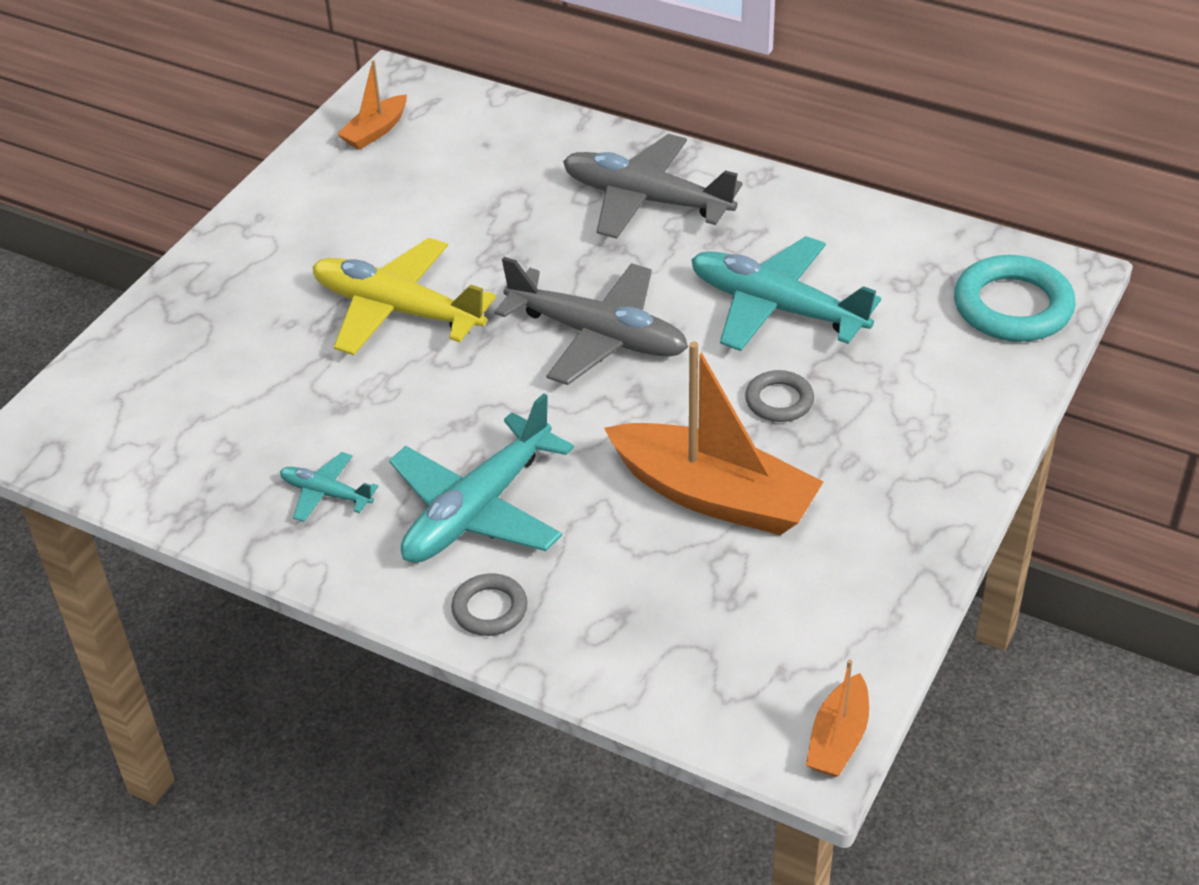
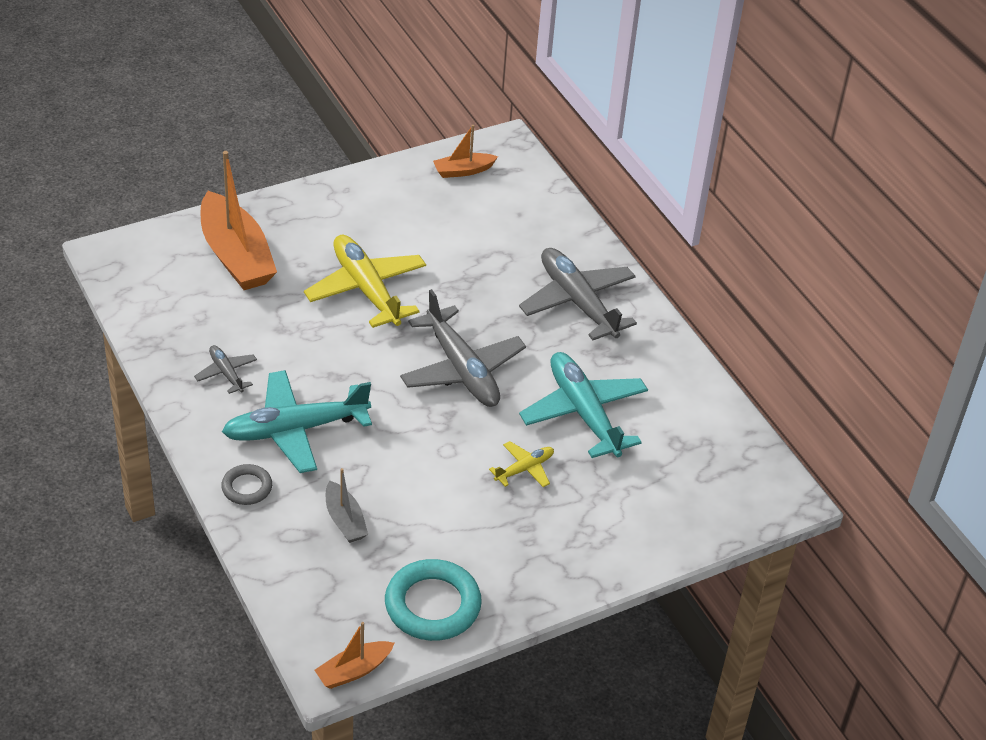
camera: 30 degrees right, 0 degrees up
turquoise plane [280,452,379,522] -> grey plane [194,345,257,394]
orange boat [604,341,823,535] -> orange boat moved to [201,151,277,290]
grey ring [745,370,814,422] -> yellow plane [489,441,554,487]
turquoise ring [954,255,1076,342] -> turquoise ring moved to [385,559,482,641]
none -> grey boat [326,468,368,543]

